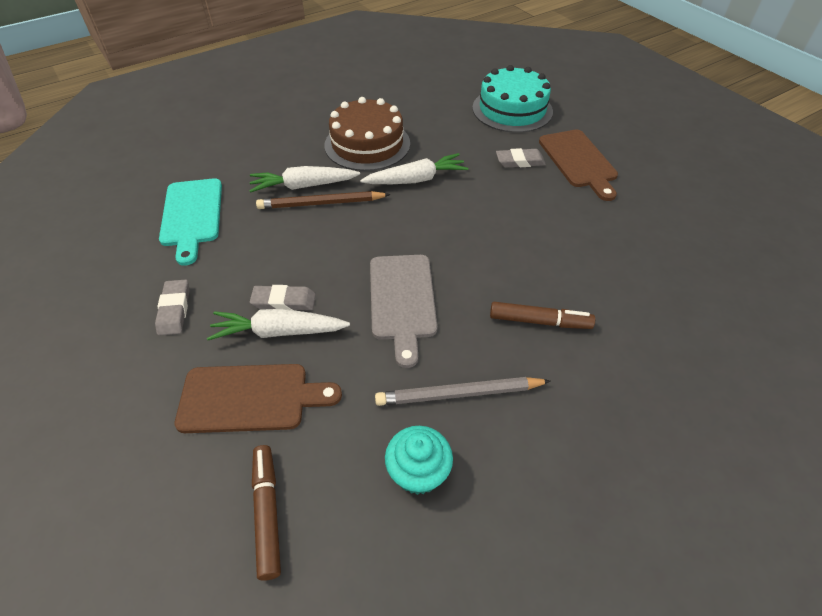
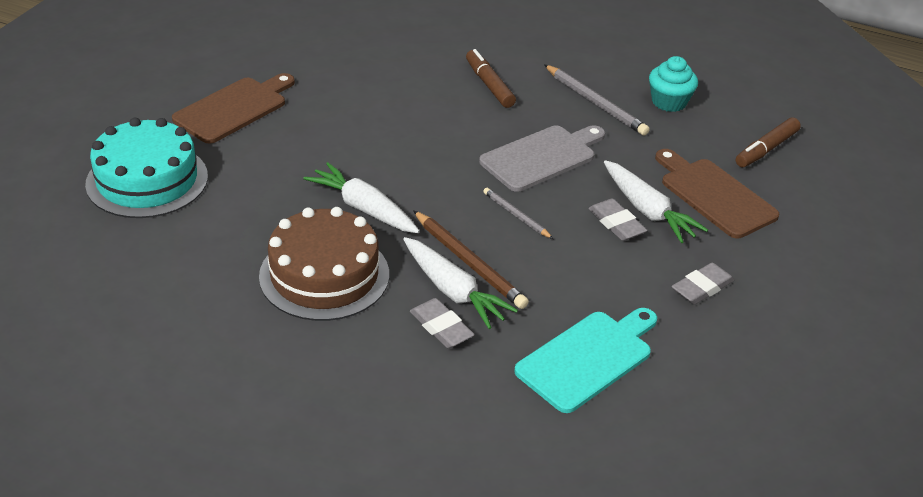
camera: 125 degrees left, 10 degrees down
grey eraser [496,148,546,168] -> grey eraser moved to [410,298,475,348]
none -> grey pencil [483,188,553,239]

